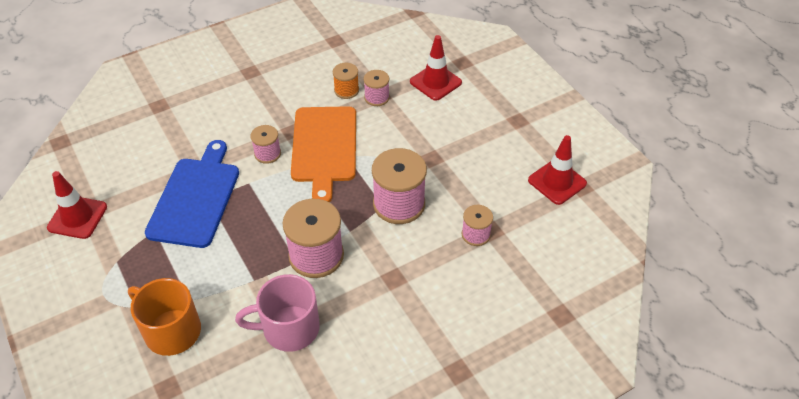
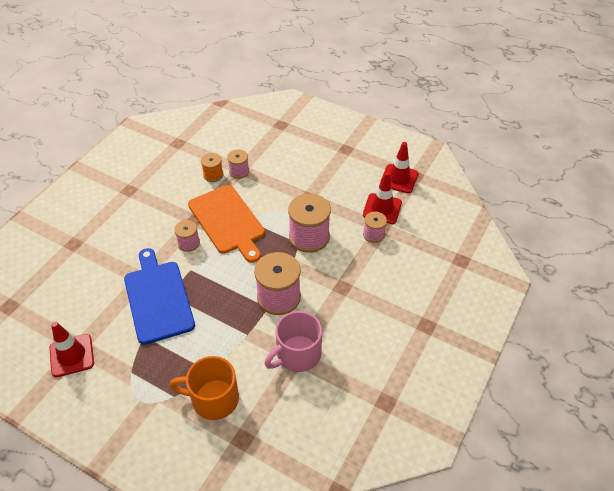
camera: 30 degrees left, 0 degrees up
red traffic cone [410,35,462,101] -> red traffic cone moved to [363,172,402,224]

